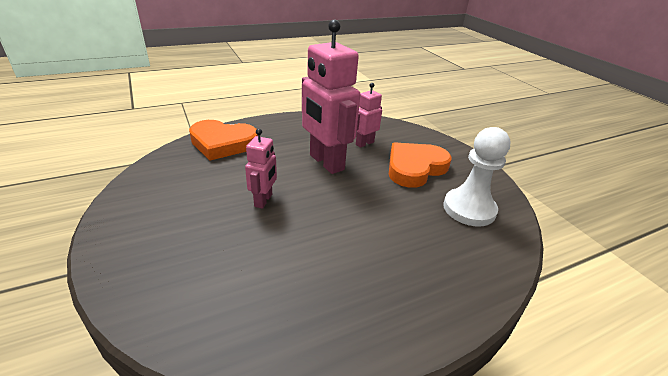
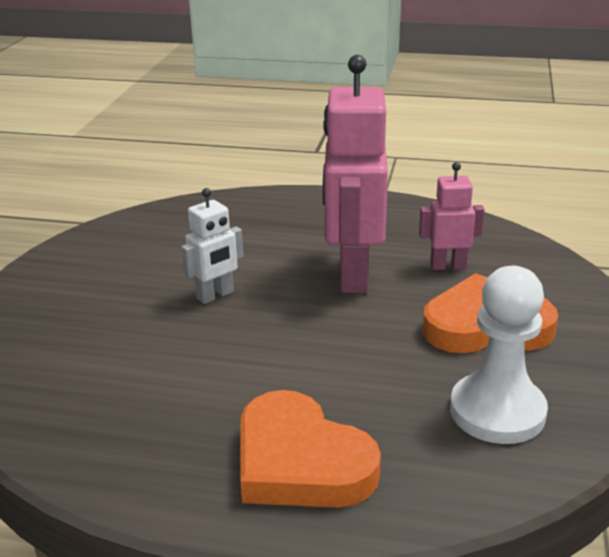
camera: 40 degrees right, 5 degrees down
orange heart [189,120,258,160] -> orange heart moved to [240,390,381,508]
pink robot [245,129,277,209] -> white robot [181,188,243,304]

